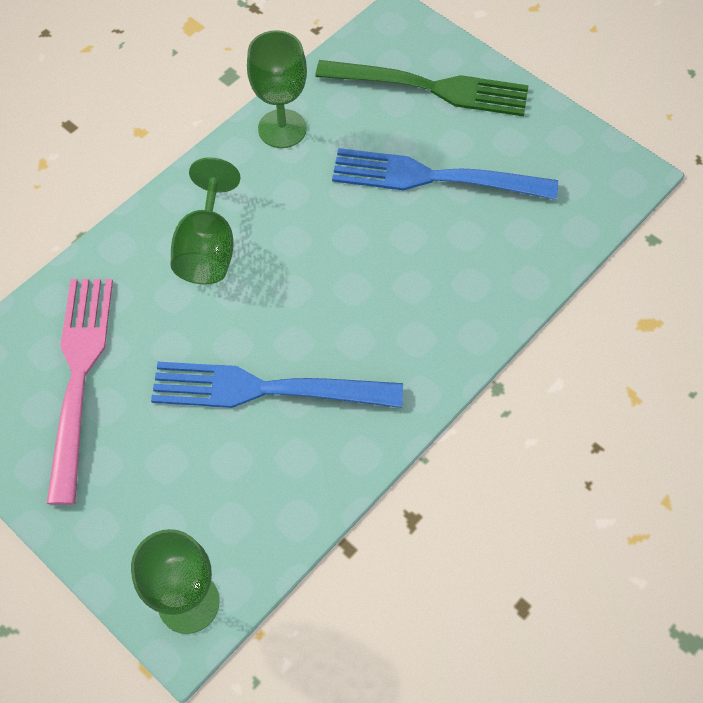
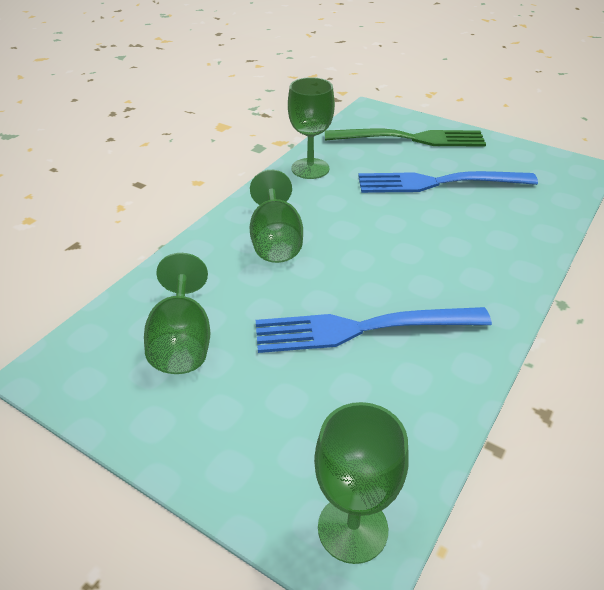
camera: 10 degrees left, 20 degrees down
pink fork [46,279,113,505] -> green goblet [144,253,210,374]

